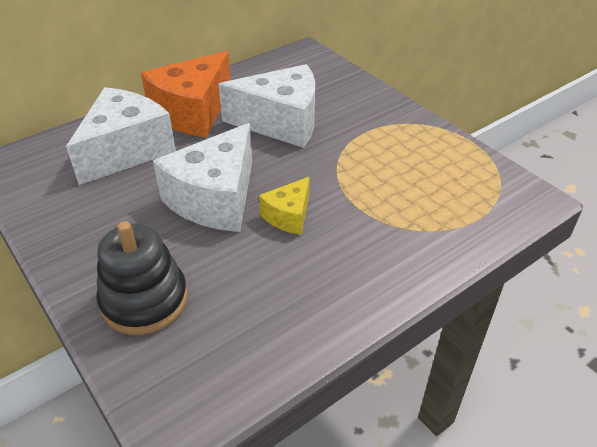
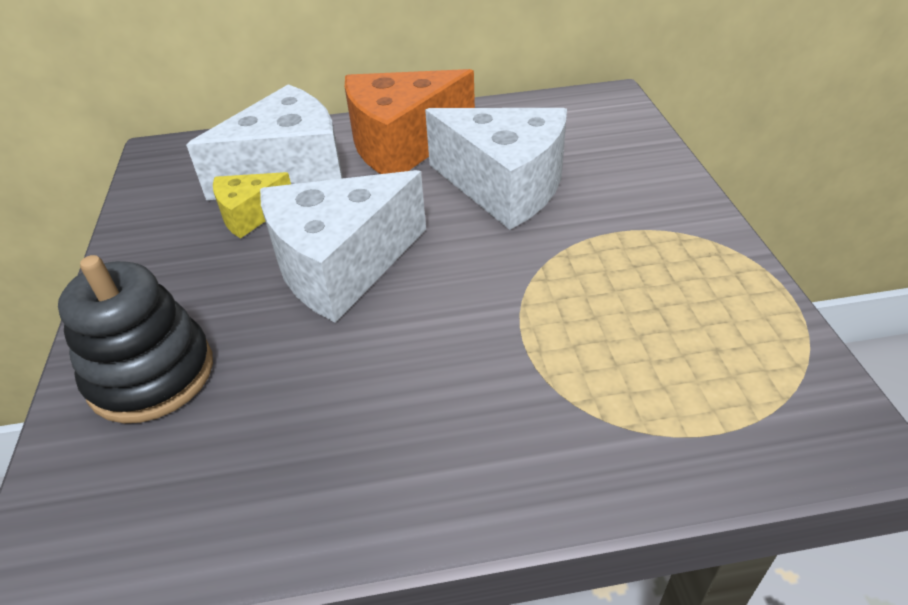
camera: 30 degrees right, 0 degrees up
yellow cheese [259,177,309,235] -> yellow cheese moved to [213,172,291,238]

